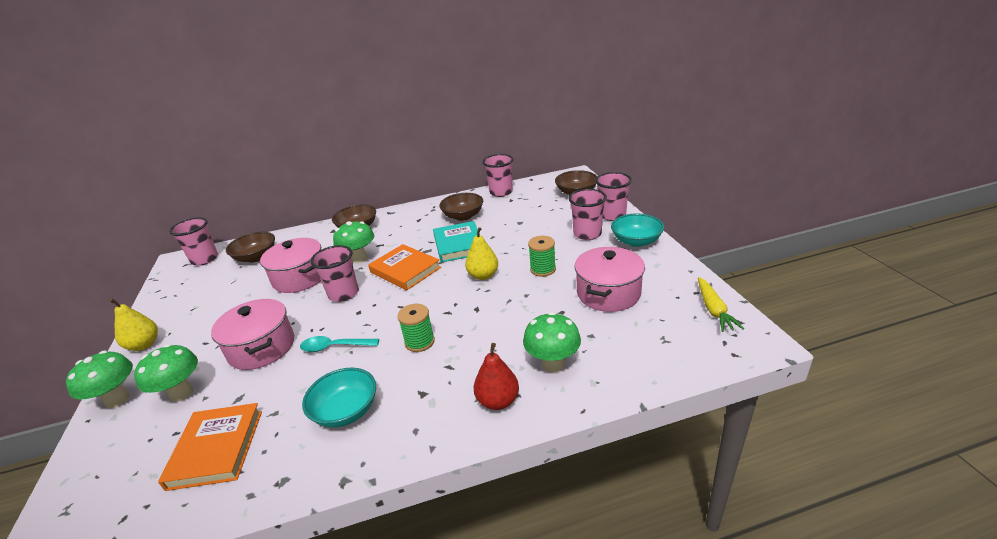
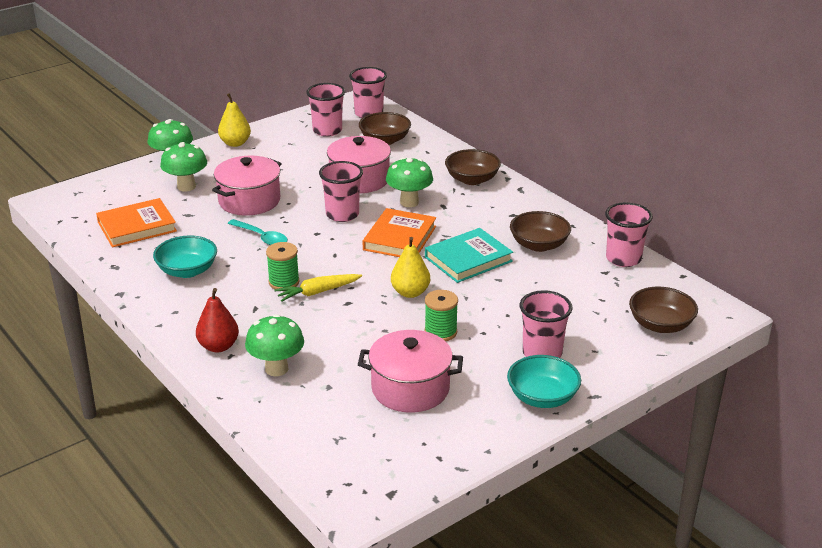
camera: 65 degrees right, 0 degrees up
turquoise spoon [300,336,379,352] -> turquoise spoon turned 150 degrees clockwise [228,219,288,245]
pink cup [595,172,632,221] -> pink cup moved to [306,83,345,137]
yellow carrot [698,277,744,332] -> yellow carrot moved to [274,274,362,302]

